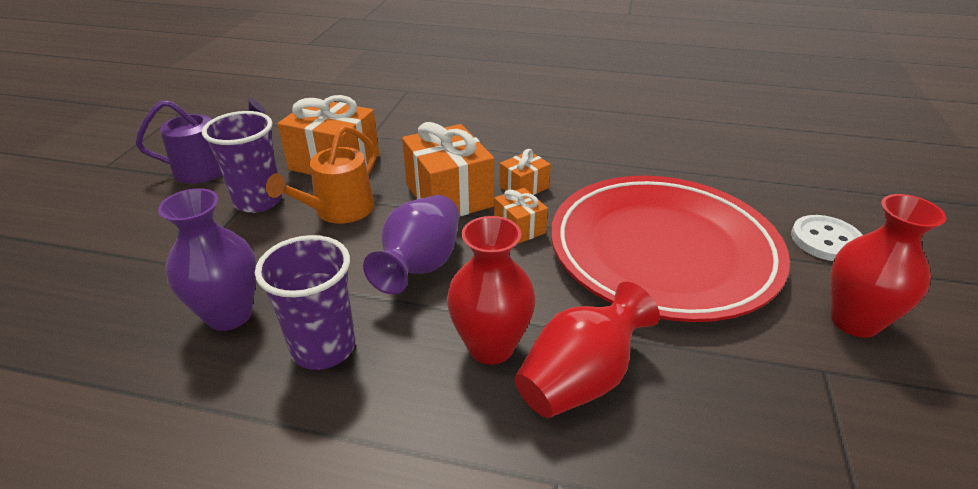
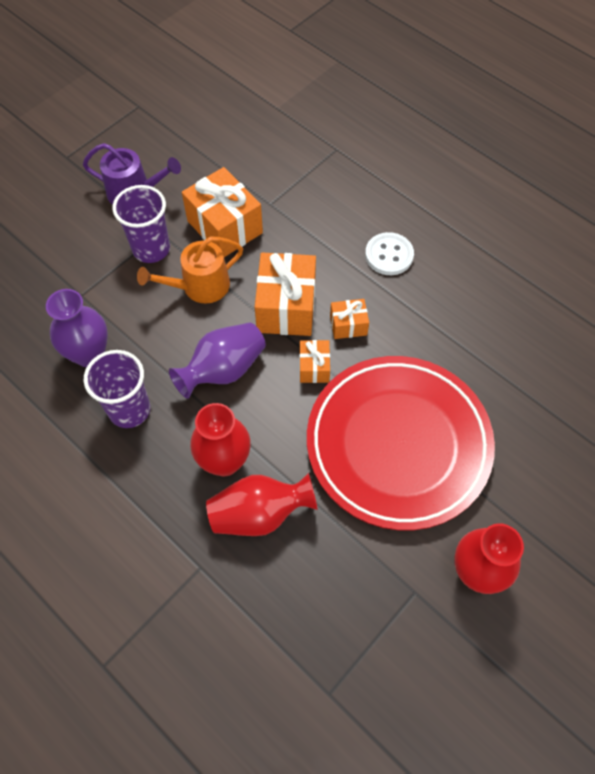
camera: 30 degrees right, 25 degrees up
white button [791,215,862,261] -> white button moved to [365,232,414,275]

